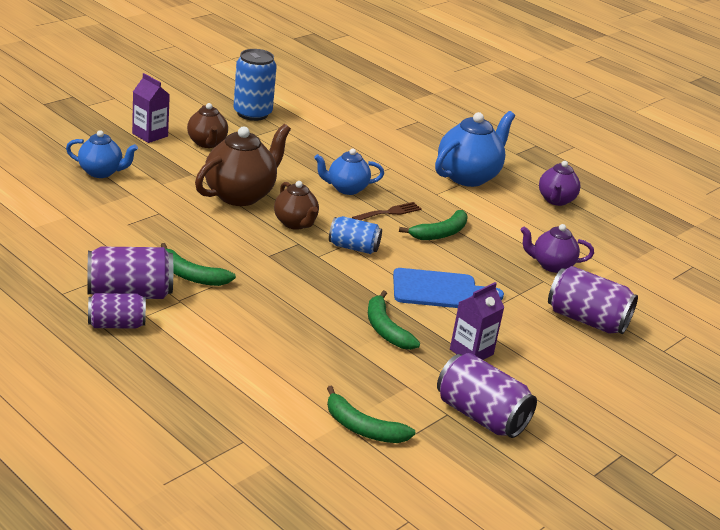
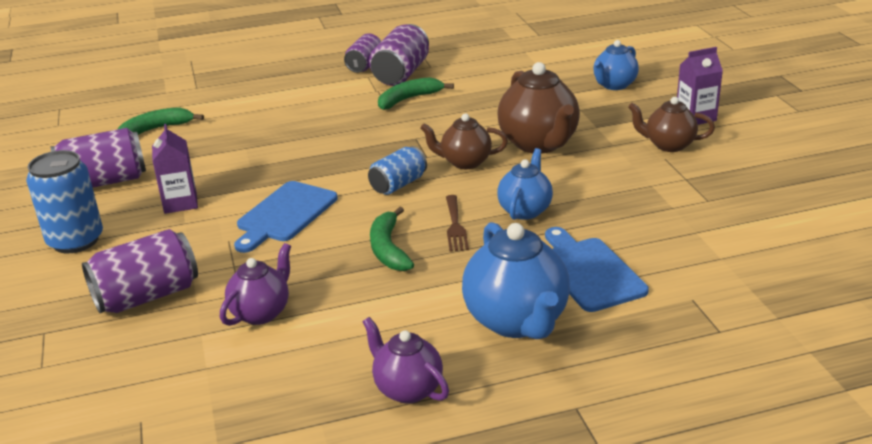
camera: 125 degrees right, 0 degrees up
blue can [233,49,277,121] -> blue can moved to [26,150,103,253]
green banana [368,290,420,350] -> none
none -> blue cutting board [545,227,649,312]

